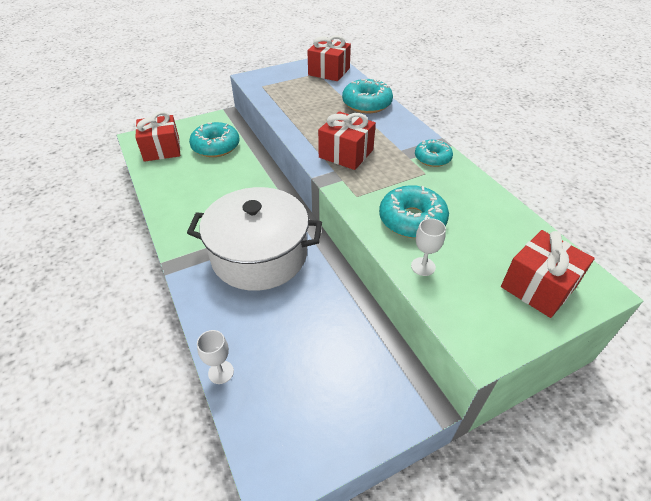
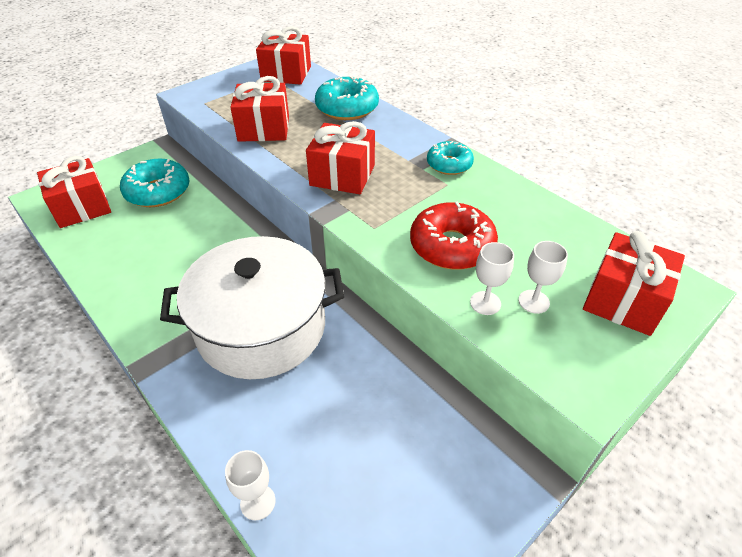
camera: 15 degrees left, 0 degrees up
turquoise donut [379,185,449,238] -> red donut [410,201,498,270]
none -> red gift [230,76,289,142]
none -> white goblet [518,241,568,314]

